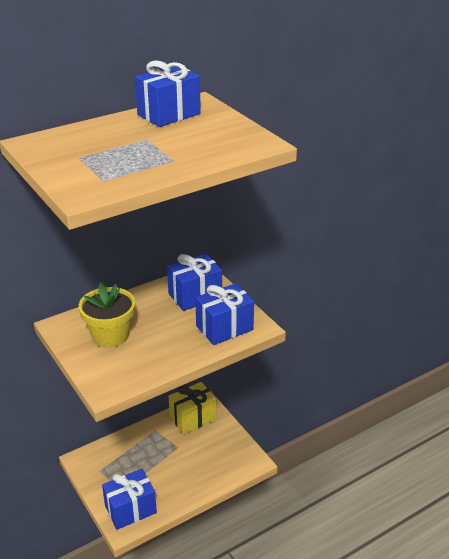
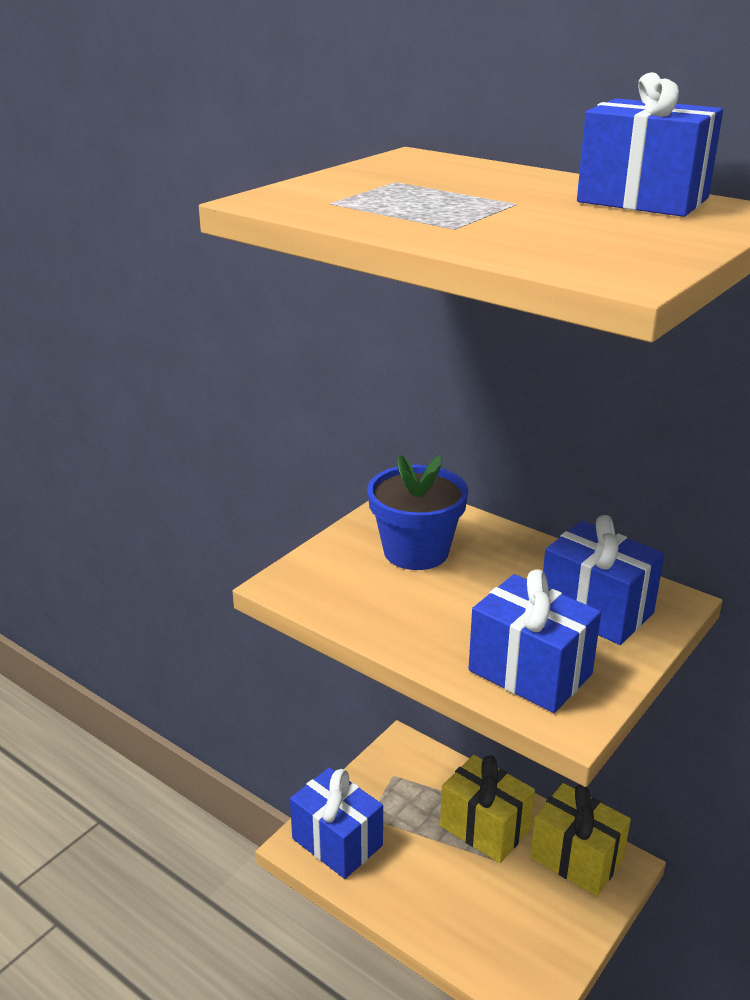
camera: 70 degrees right, 5 degrees down
yellow flower pot [79,282,135,348] -> blue flower pot [367,455,469,570]
none -> yellow gift [440,755,535,863]

